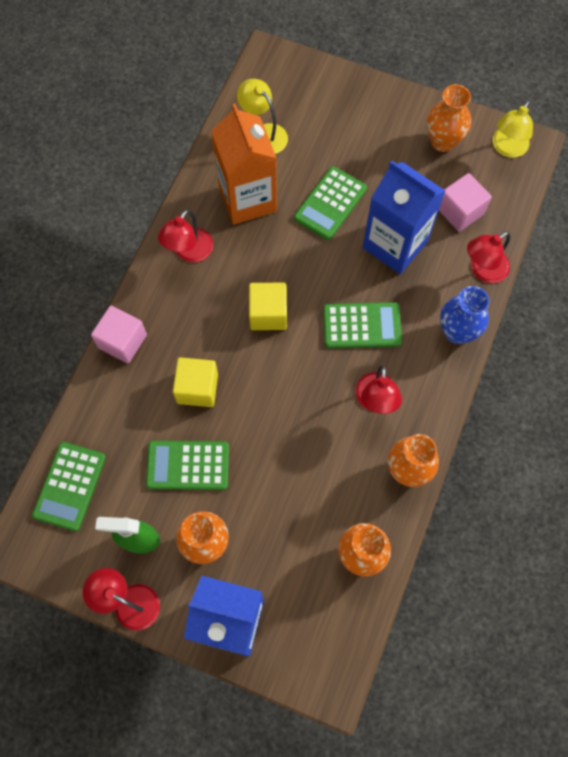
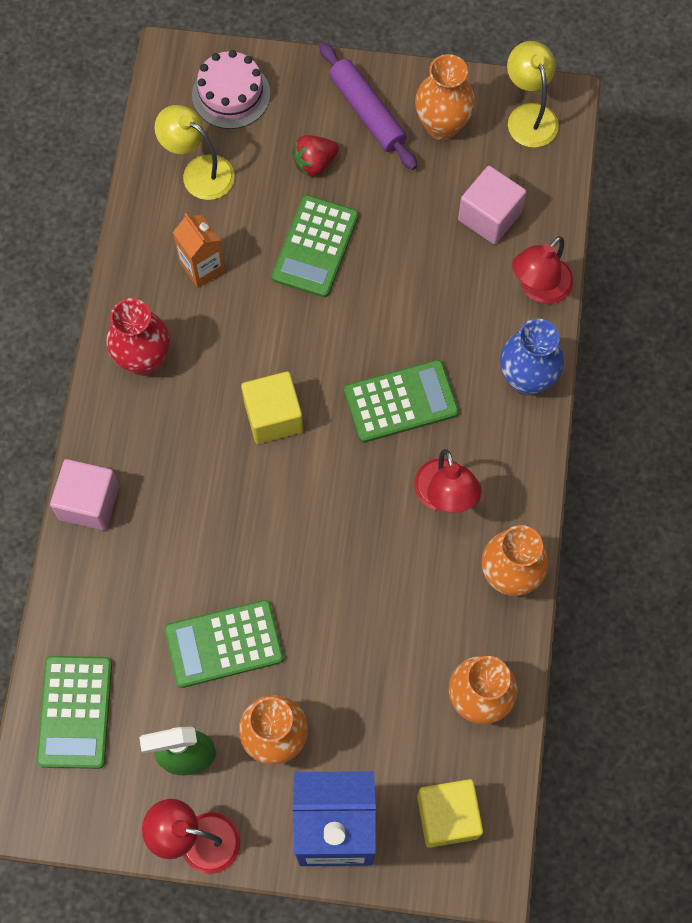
camera: 15 degrees left, 0 degrees up
red lamp [158,210,213,262] -> red vase [106,298,170,376]
yellow cube [173,357,218,407] -> yellow cube moved to [417,779,483,848]
orange carton [211,104,277,225] -> orange carton [173,213,225,288], size x0.52
blue carton [363,161,445,274] -> none
yellow lamp [493,100,533,158] -> yellow lamp turned 150 degrees clockwise [507,41,559,148]
none -> pink cake [192,50,270,129]
none -> red strawberry [292,135,339,176]
none -> purple rolling pin [319,42,417,170]

